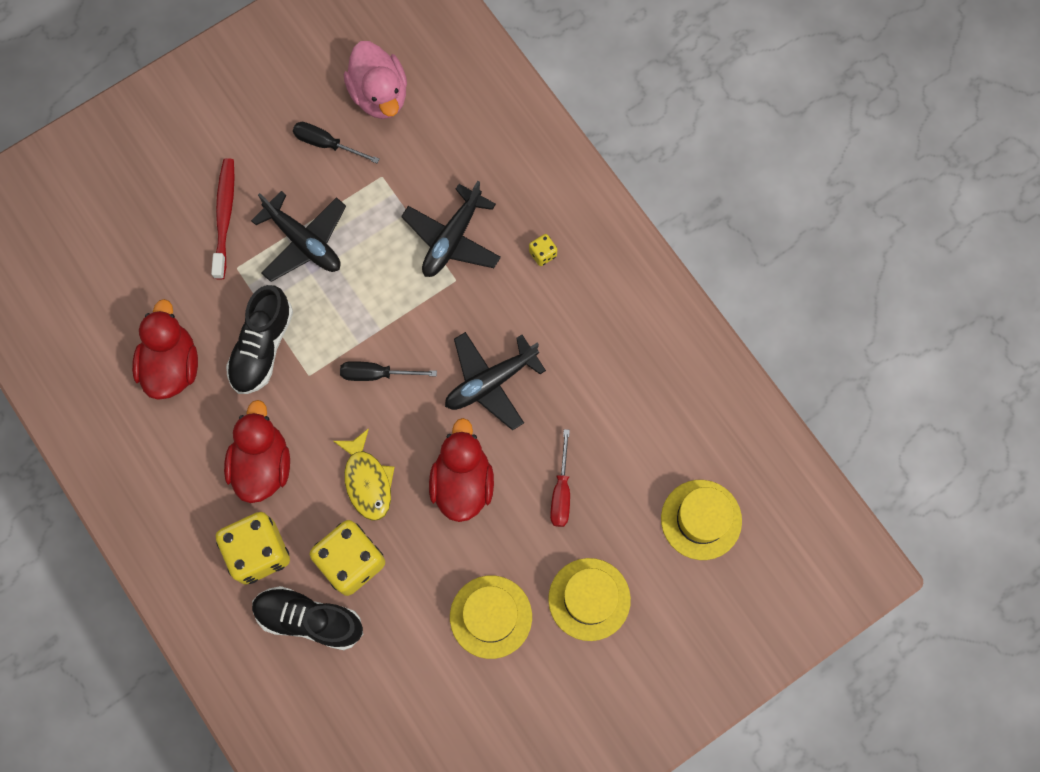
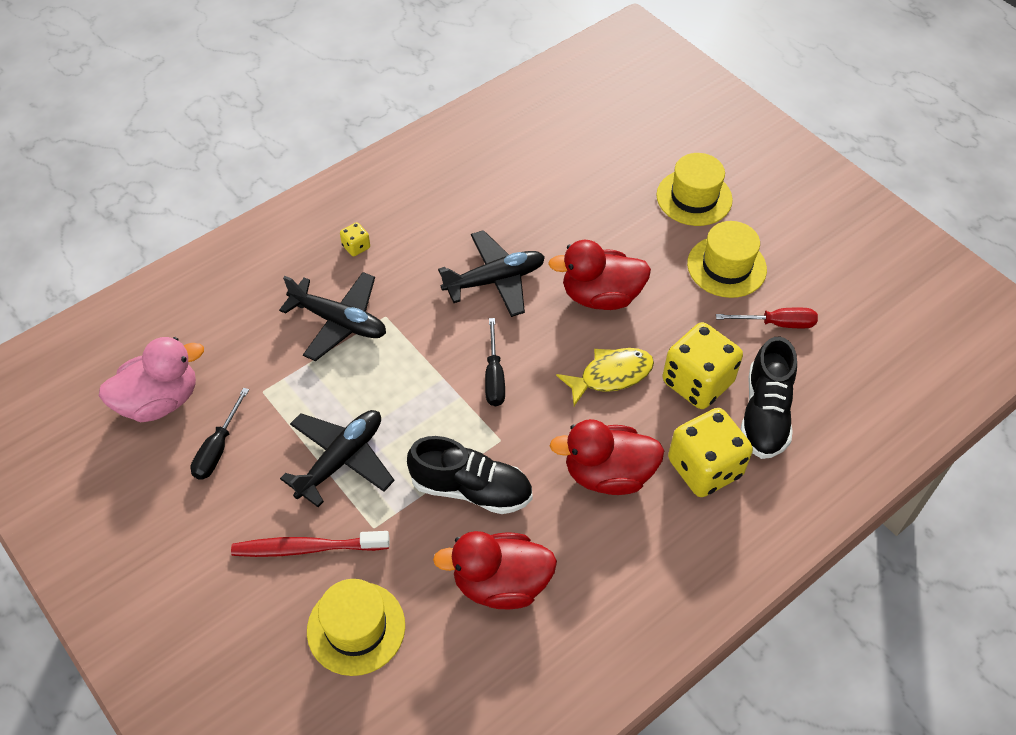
camera: 95 degrees left, 20 degrees down
black plane [445,332,546,430] -> black plane turned 75 degrees counterclockwise [438,230,545,317]
red screwdriver [550,429,570,527] -> red screwdriver moved to [716,308,818,328]
yellow hat [661,480,742,560] -> yellow hat moved to [307,579,405,676]

